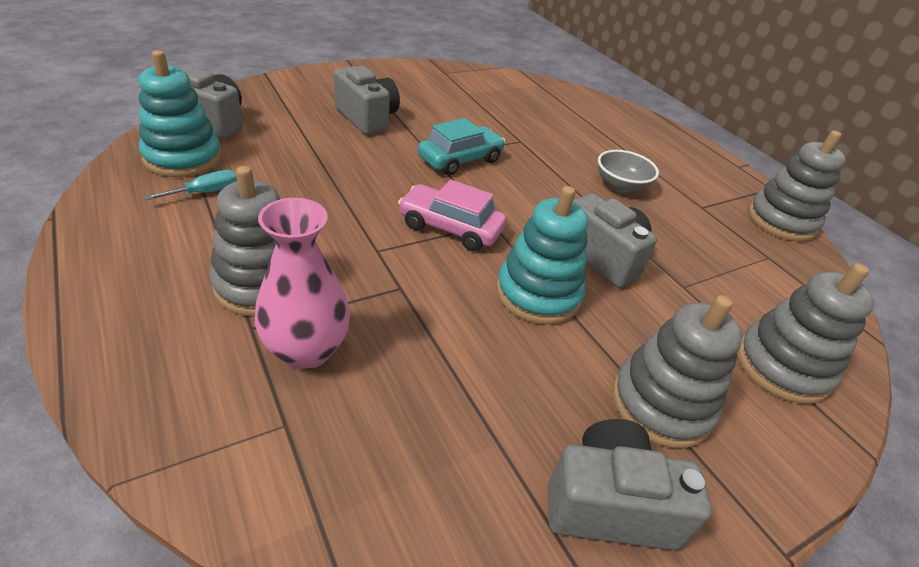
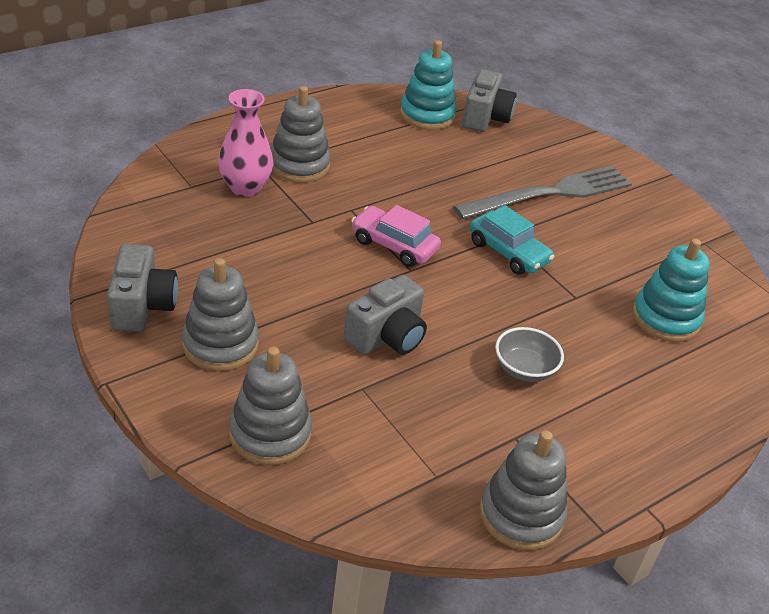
camera: 85 degrees right, 0 degrees up
turquoise screwdriver [144,170,237,201] -> none
grey camera [334,66,400,135] -> grey fork [453,166,632,219]
pink car [398,180,507,251] -> pink car turned 75 degrees counterclockwise [351,205,441,267]
turquoise stacking toy [496,186,588,325] -> turquoise stacking toy moved to [632,239,710,342]

